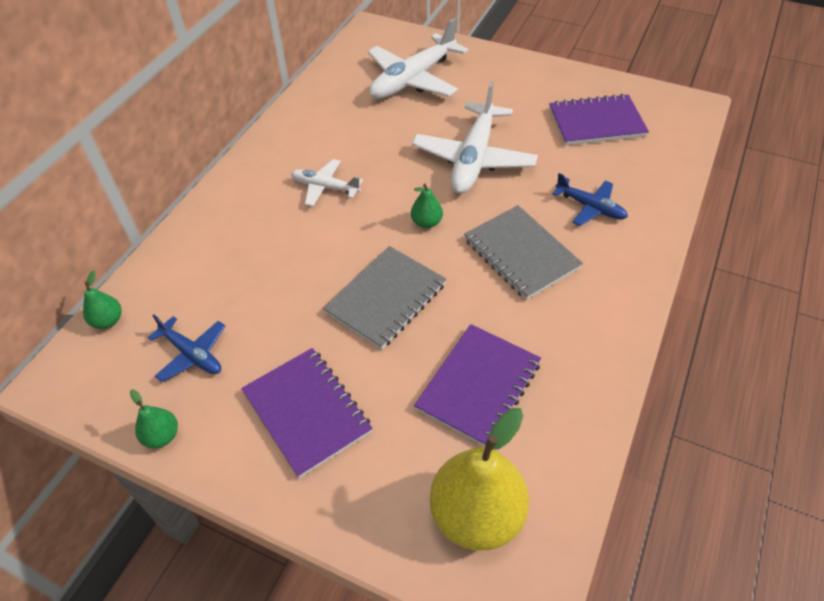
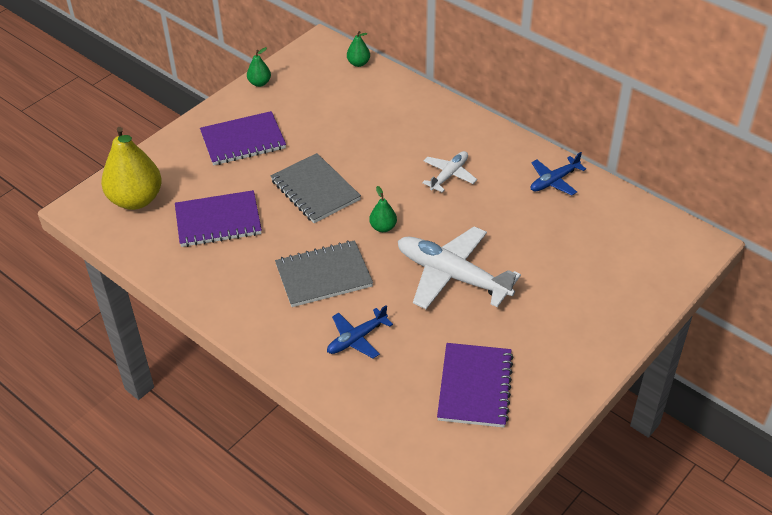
camera: 105 degrees right, 5 degrees down
blue plane [148,314,225,382] -> blue plane moved to [531,152,586,195]
white plane [368,18,468,99] -> none
purple notebook [414,324,541,447] -> purple notebook turned 60 degrees counterclockwise [175,190,262,247]

